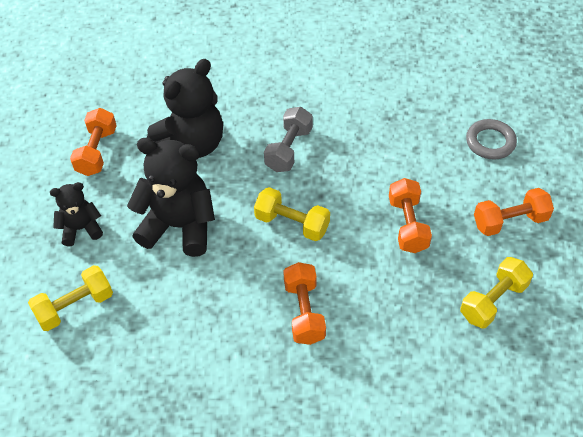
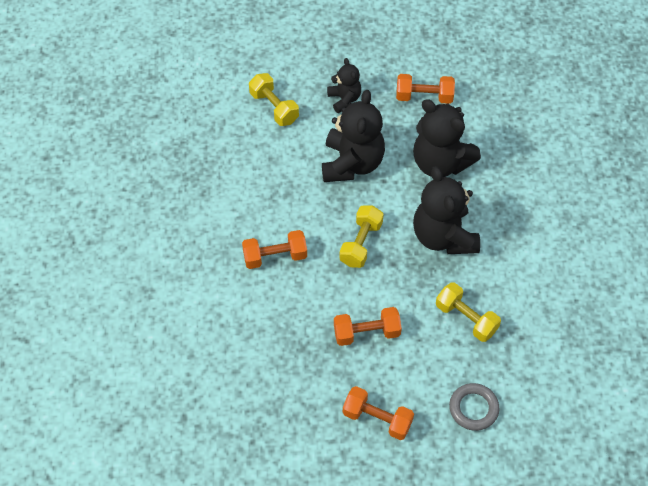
camera: 85 degrees right, 5 degrees up
grey dumbbell [264,107,313,172] -> black teddy bear [413,166,480,254]
yellow dumbbell [460,257,533,328] -> yellow dumbbell moved to [436,283,501,342]
orange dumbbell [474,188,554,236] -> orange dumbbell turned 45 degrees counterclockwise [343,386,414,440]

